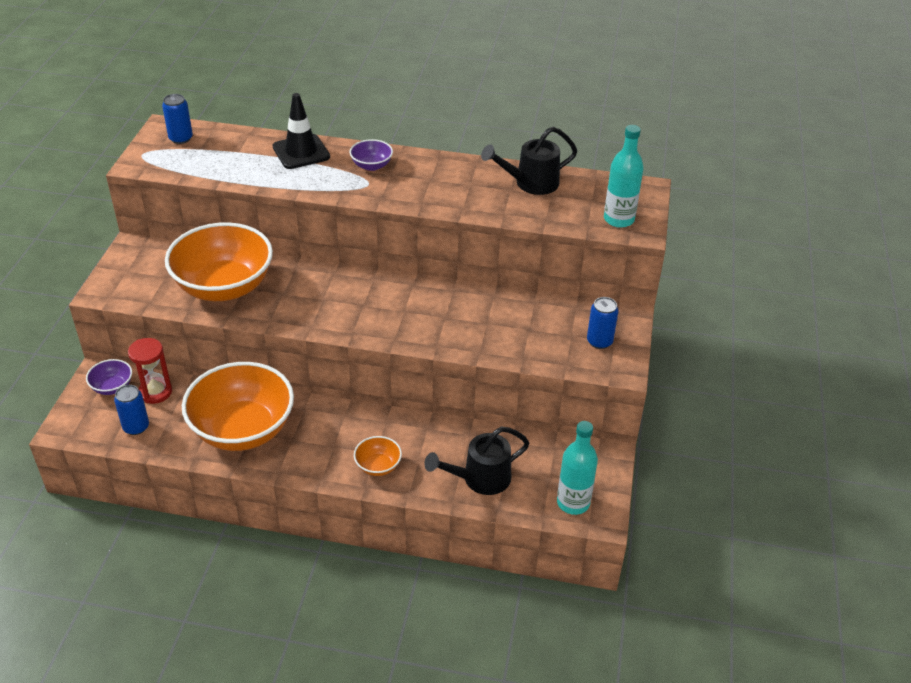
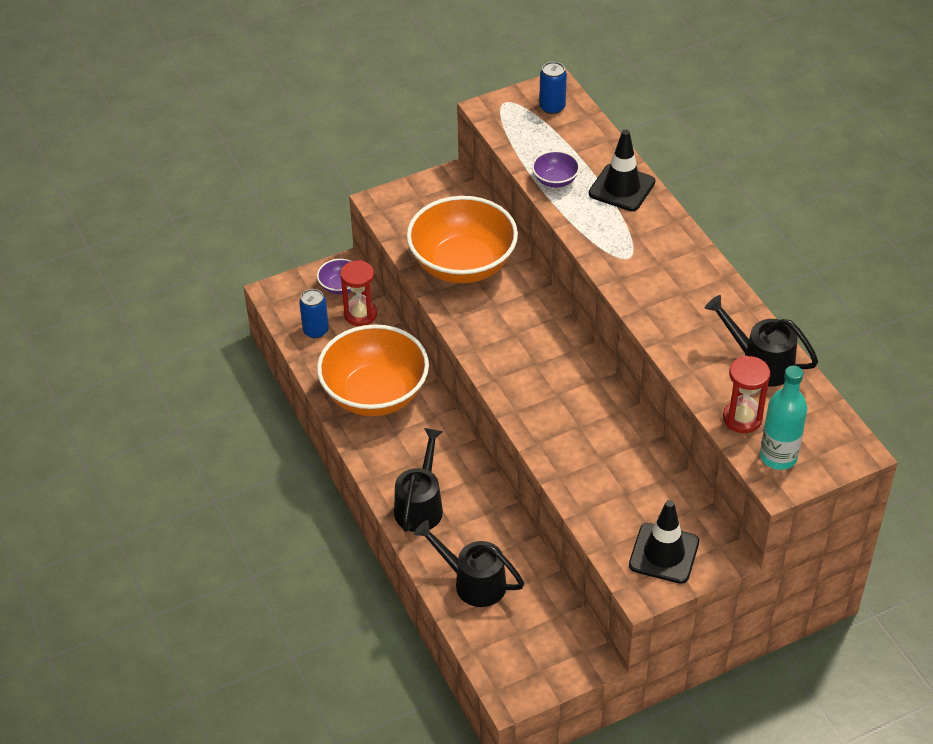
camera: 55 degrees right, 5 degrees up
purple bowl [350,139,393,171] -> purple bowl moved to [532,151,580,188]
orange bowl [354,436,402,476] -> black watering can [394,428,443,532]
turquoise bottle [557,421,598,515] -> none
blue can [587,297,619,349] -> black traffic cone [629,500,699,584]
none -> red hourglass [723,356,770,433]

